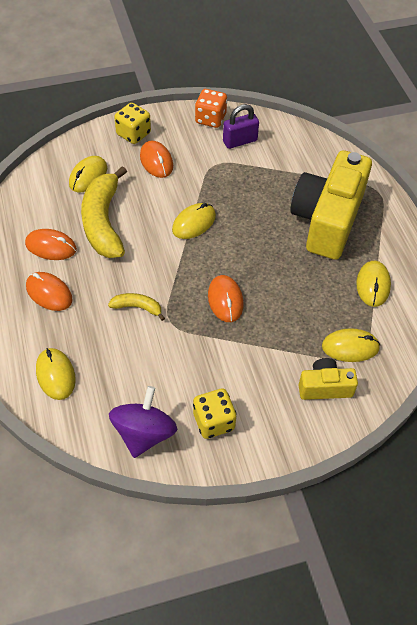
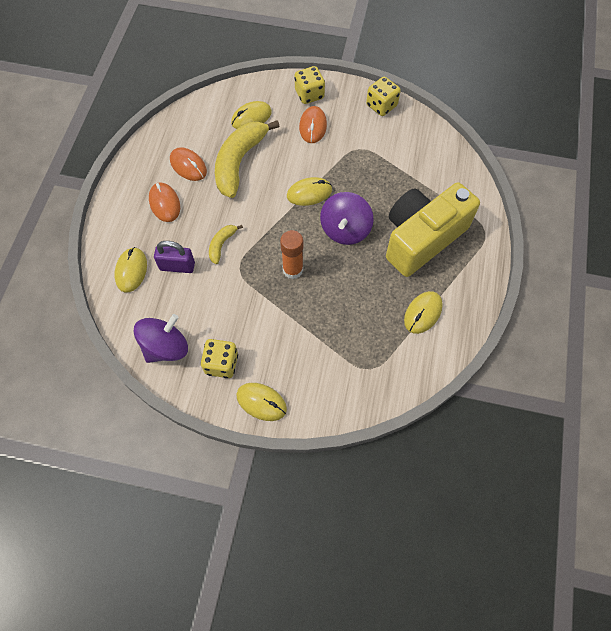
camera: 30 degrees right, 10 degrees up
yellow banana [108,293,165,321] -> yellow banana turned 105 degrees counterclockwise [209,225,243,264]
orange dice [195,89,227,128] -> yellow dice [366,77,401,116]
orange mouse [208,275,244,322] -> orange glue stick [280,230,303,279]
purple padlock [223,104,259,149] -> purple padlock moved to [154,241,195,273]
yellow camera [299,358,358,400] -> none
yellow mouse [322,328,380,362] -> yellow mouse moved to [236,383,287,421]
none -> purple spinning top [320,192,374,245]

